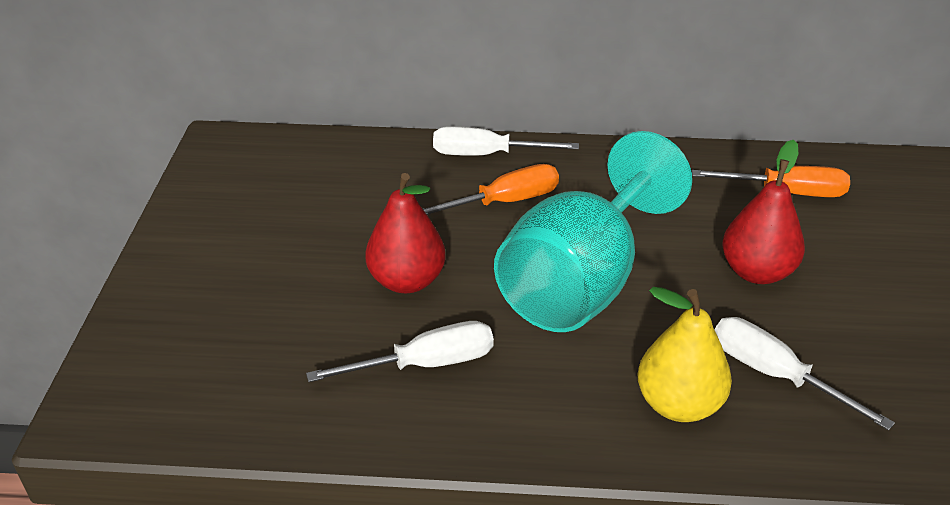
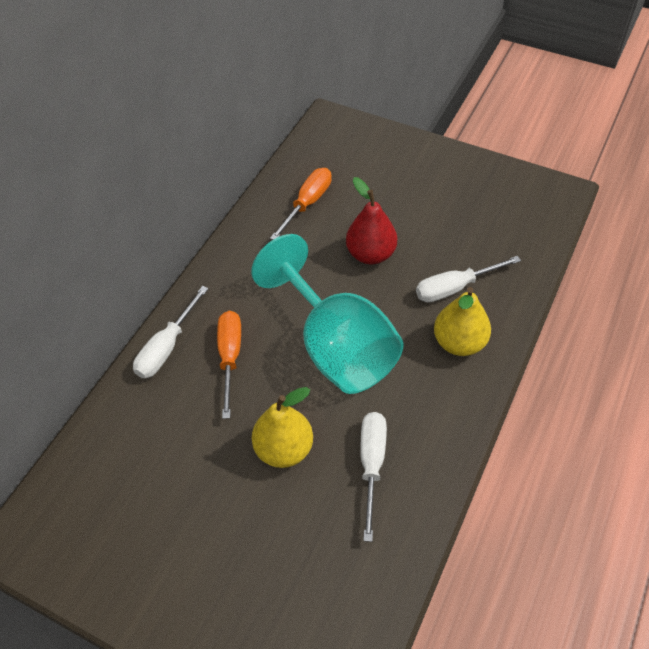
camera: 65 degrees left, 15 degrees up
red pear [365,173,446,293] -> yellow pear [252,387,313,468]

